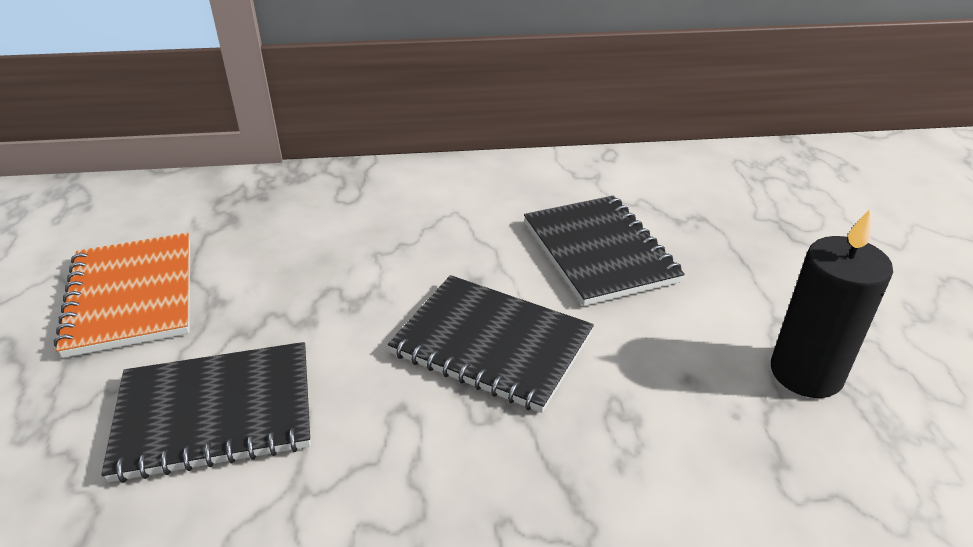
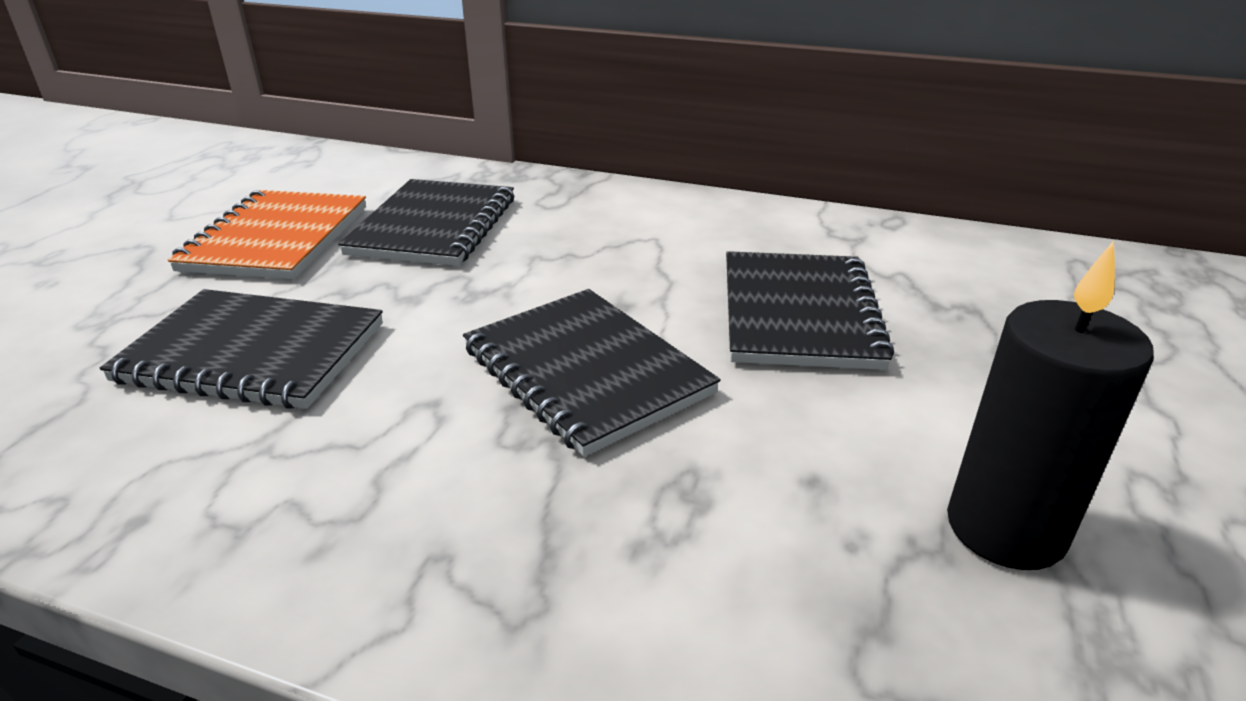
camera: 25 degrees right, 5 degrees down
none -> black notebook [338,179,514,266]

